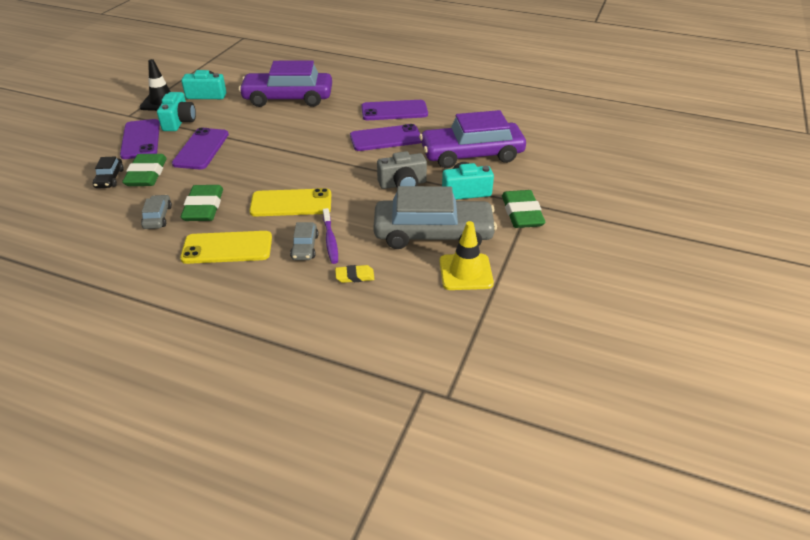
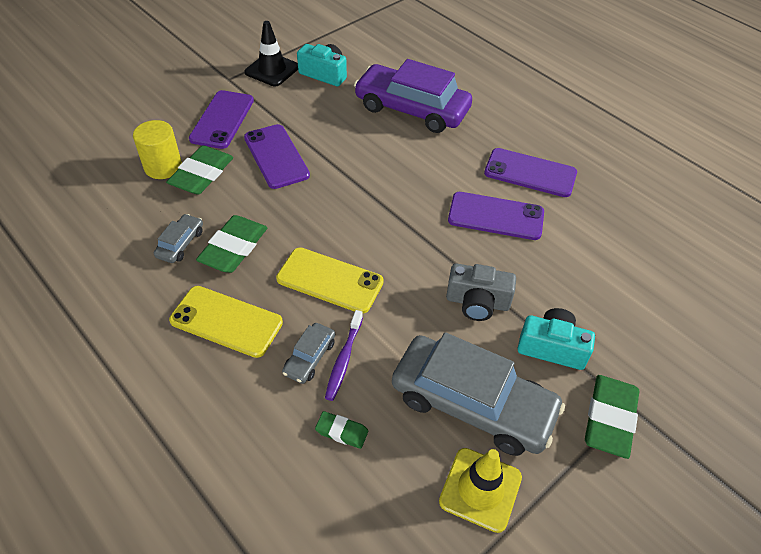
camera: 25 degrees right, 10 degrees up
black car [93,156,124,188] -> yellow cylinder [133,120,182,179]
turquoise camera [157,92,196,131] -> none
purple phone [172,128,229,169] -> purple phone turned 60 degrees counterclockwise [244,124,310,189]
yellow eraser [335,265,374,283] -> green eraser [315,411,368,449]
purple car [419,110,526,168] -> none

